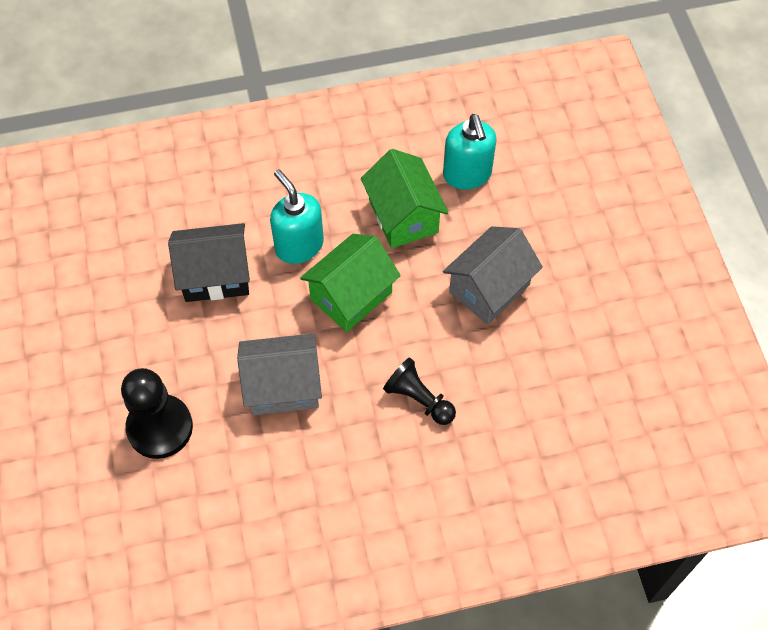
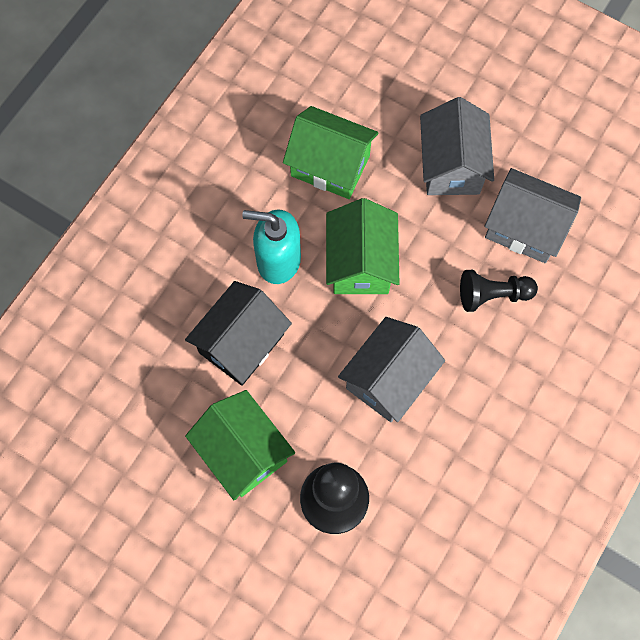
camera: 45 degrees left, 10 degrees up
turquoise soap dispenser [443,114,497,189] -> none
none -> green house [185,390,295,500]
none -> grey house [485,168,581,263]

